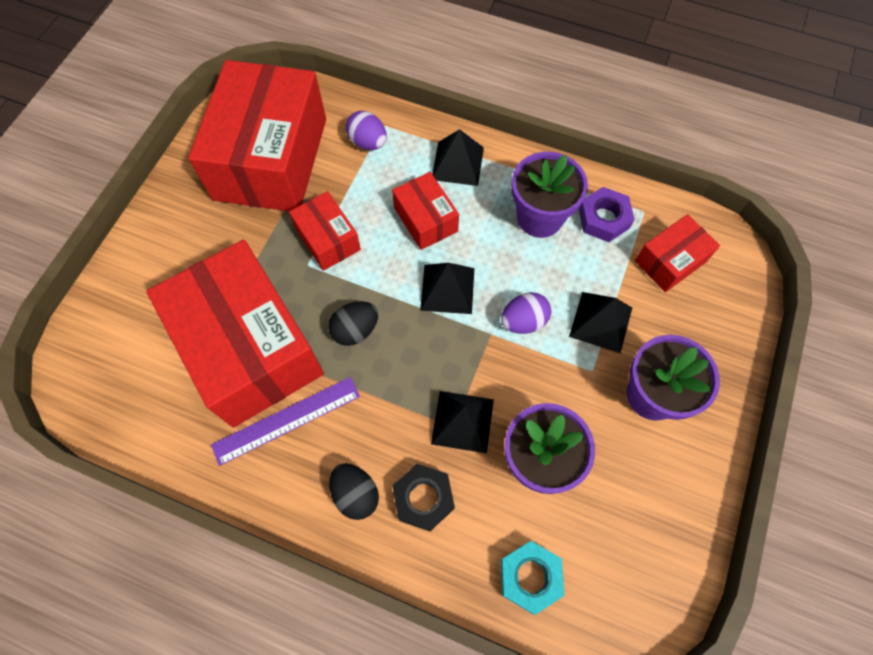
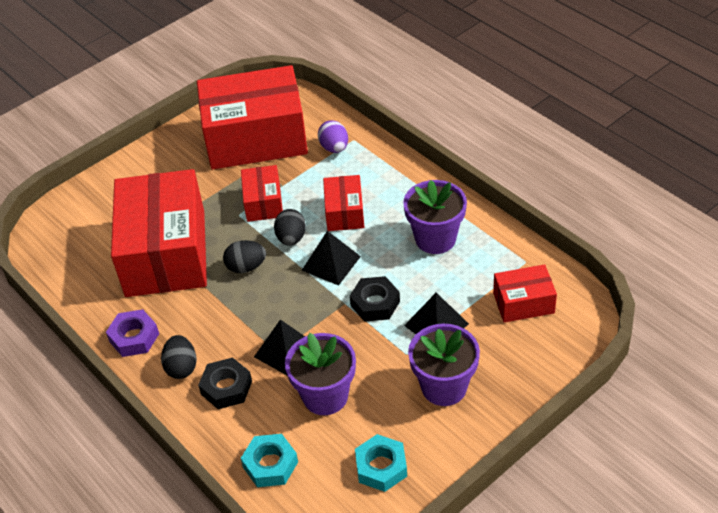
camera: 30 degrees right, 20 degrees down
red box [188,60,326,211] -> red box turned 45 degrees clockwise [197,65,308,170]
purple ruler [211,377,360,466] -> none
black pyramid [432,129,484,186] -> none
purple egg [501,292,551,334] -> black nut [350,276,400,322]
purple nut [579,187,635,242] -> purple nut moved to [106,309,159,357]
none -> black egg [274,209,306,246]
none -> turquoise nut [355,434,407,492]

